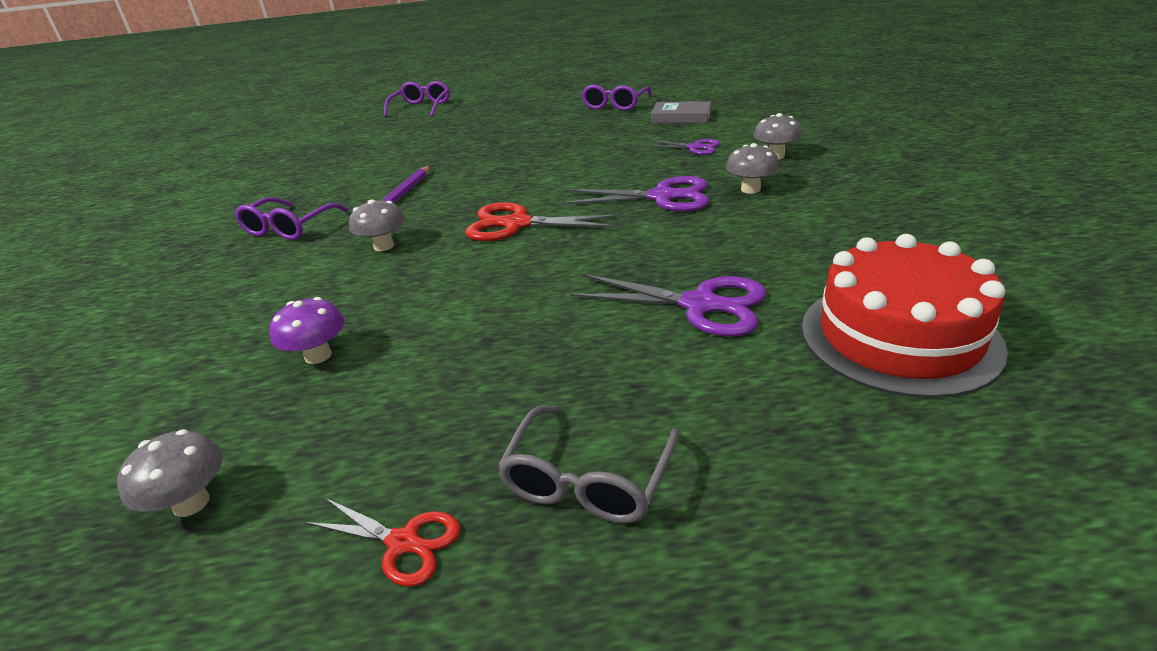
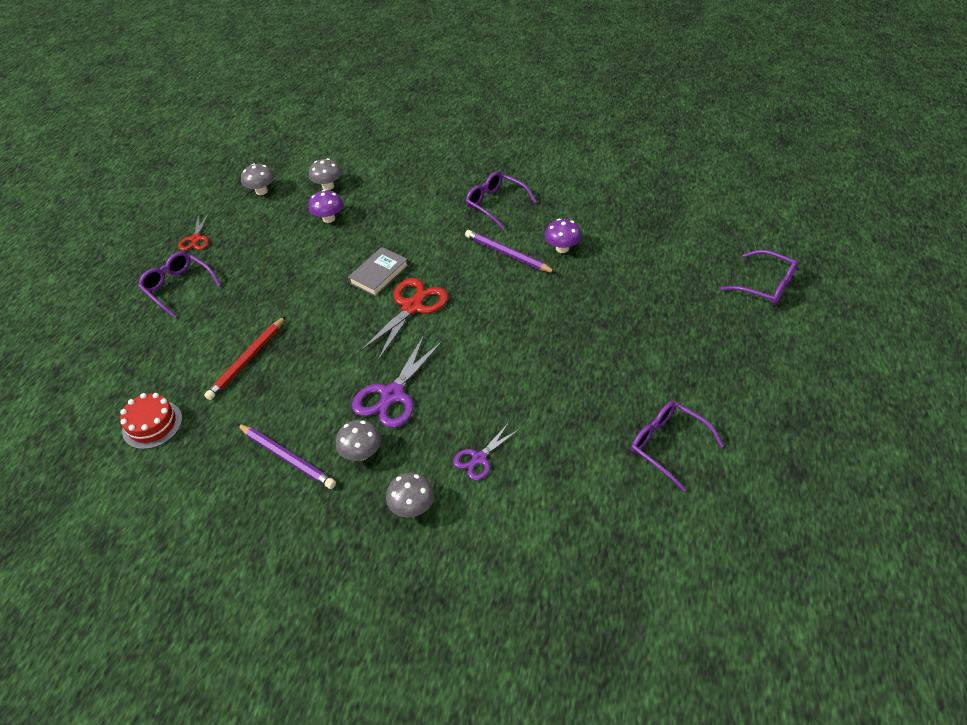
camera: 110 degrees right, 15 degrees up
red scissors [305,498,461,586] -> red scissors turned 45 degrees counterclockwise [178,213,209,251]
grey mushroom [349,199,405,251] -> grey mushroom moved to [309,158,342,190]
grey glasses [497,406,679,523] -> purple glasses [138,252,221,318]
purple scissors [570,274,767,337] -> red pencil [204,316,286,400]
grey book [651,101,711,123] -> grey book moved to [348,247,409,297]
red cake [802,234,1008,398] -> red cake [120,393,182,449], size x0.56
none -> purple pencil [237,424,336,489]
none -> purple mushroom [545,218,581,253]

